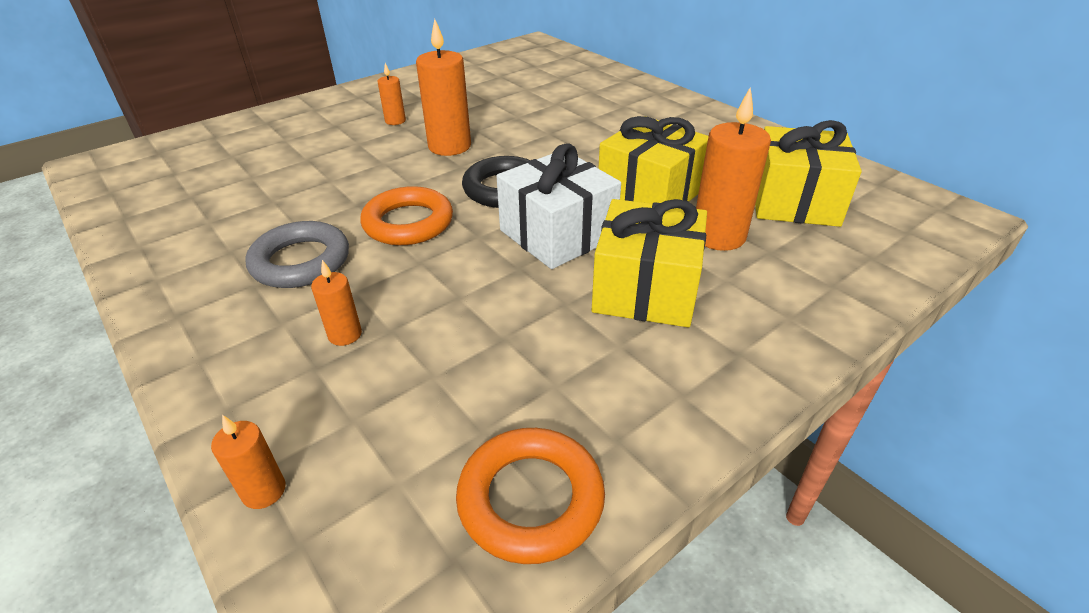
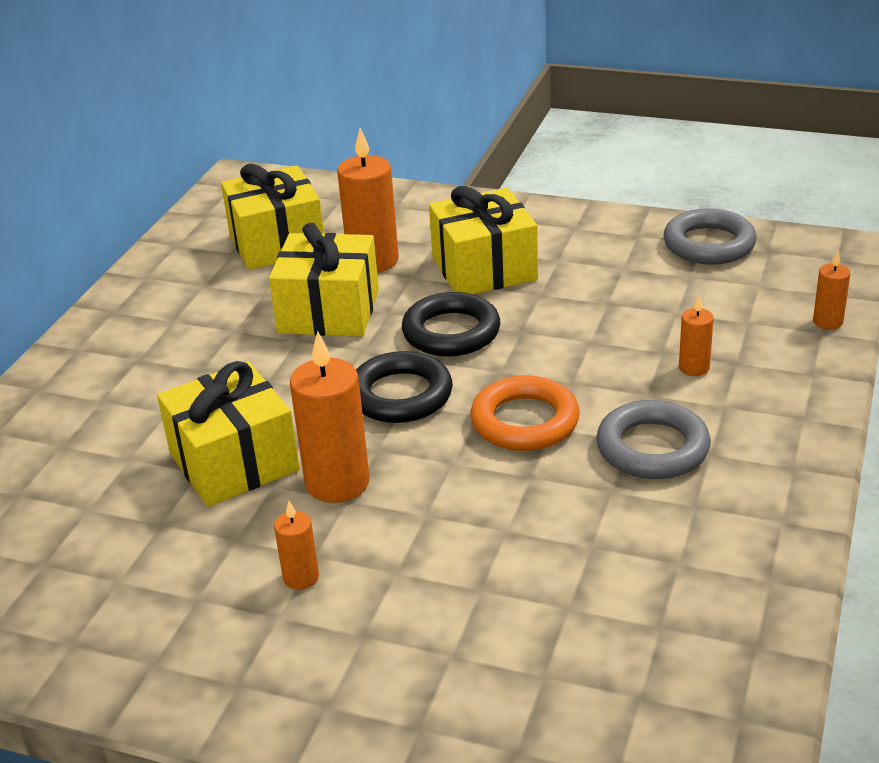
camera: 120 degrees left, 5 degrees down
orange ring [456,428,605,564] -> grey ring [663,208,757,265]
white gift [496,143,621,269] -> black ring [402,292,500,357]
none -> yellow gift [157,361,300,507]

